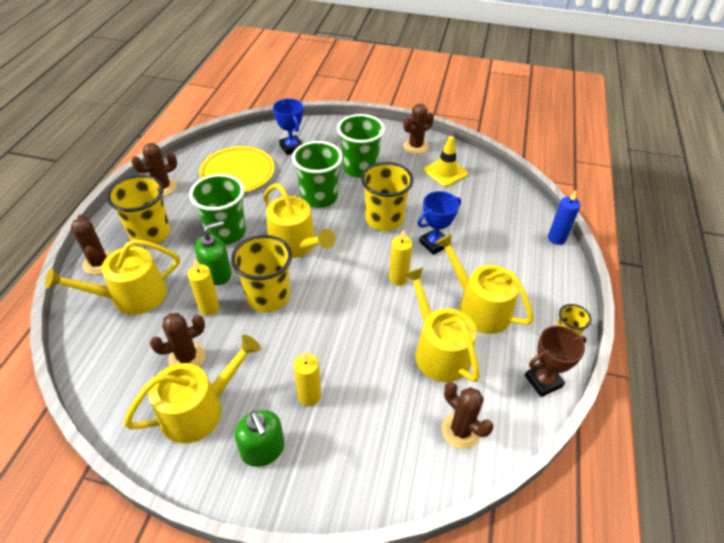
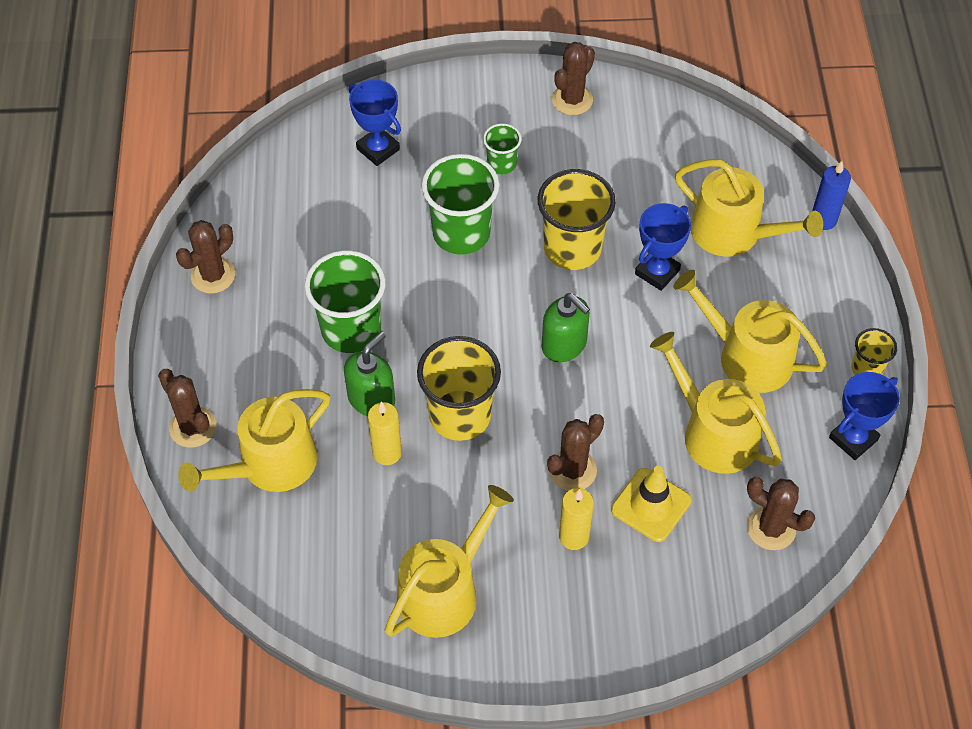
camera: 15 degrees left, 10 degrees up
yellow cup [107,175,170,244] -> none
brown cactus [150,313,205,367] -> brown cactus moved to [547,414,604,491]
yellow plate [199,146,275,193] -> none
green soap dispenser [235,410,285,467] -> green soap dispenser moved to [541,293,590,362]
yellow watering can [263,183,336,258] -> yellow watering can moved to [675,159,823,257]
green cup [337,114,385,178] -> green cup [483,124,521,174], size x0.52
yellow candle [389,229,413,286] -> none
yellow traffic cone [424,136,468,187] -> yellow traffic cone moved to [611,466,692,542]
brown trophy [525,326,587,397] -> blue trophy [829,372,900,460]

